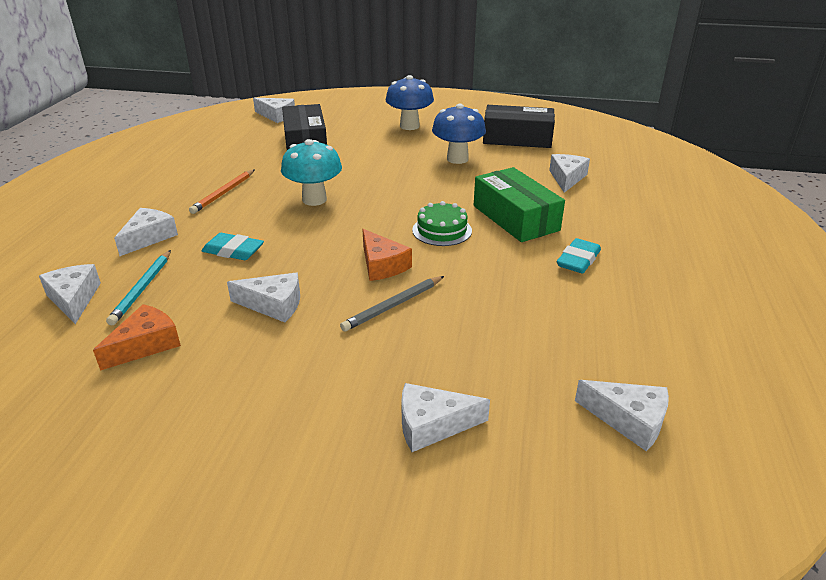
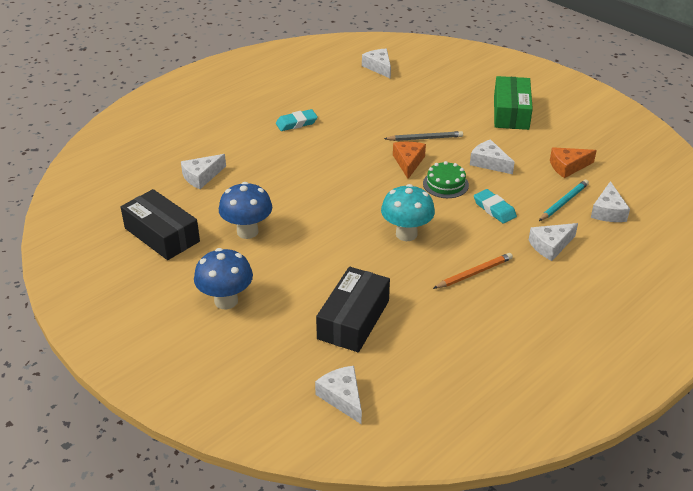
camera: 145 degrees left, 5 degrees up
white cheese [401,383,490,452] -> none
green cake [412,201,472,246] -> green cake moved to [423,161,469,198]
green box [474,167,565,242] -> green box moved to [494,76,533,130]

